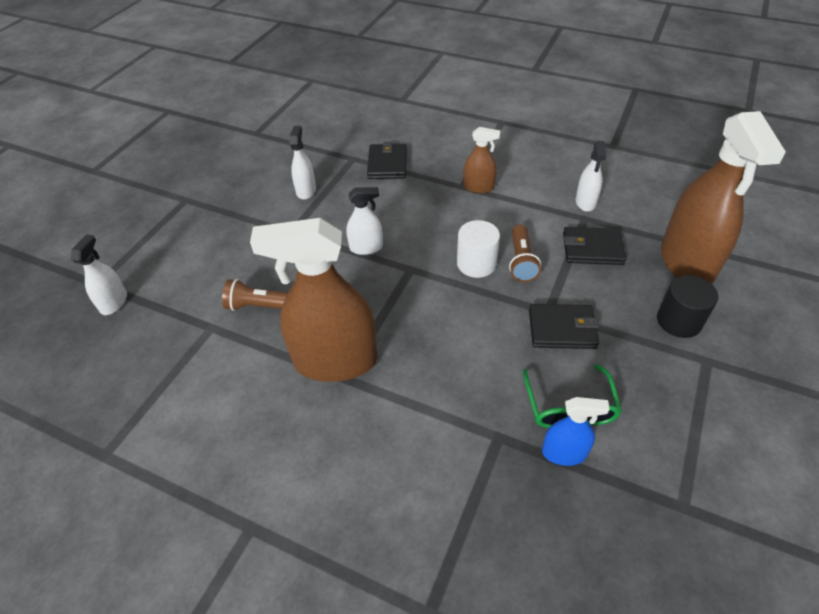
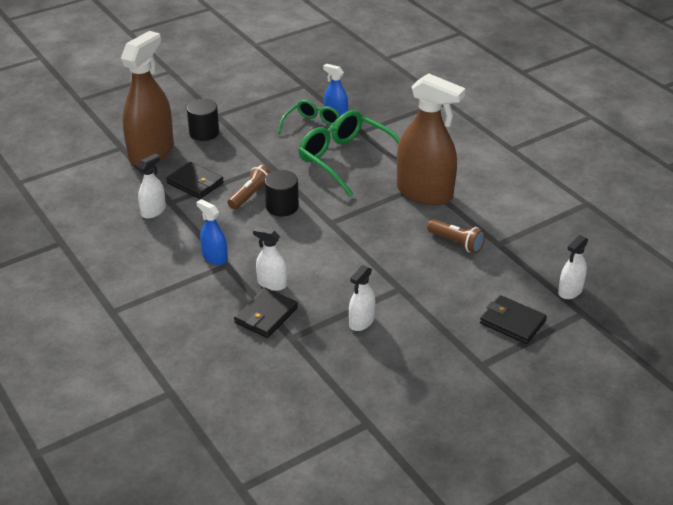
camera: 150 degrees left, 10 degrees down
white spray bottle [346,187,383,255] -> white spray bottle moved to [253,227,287,291]
white cylinder [457,220,500,278] -> black cylinder [264,170,299,216]
brown spray bottle [464,127,500,193] -> blue spray bottle [196,199,228,265]
black wallet [529,304,599,349] -> black wallet moved to [480,295,547,344]
none -> green glasses [298,110,400,196]

